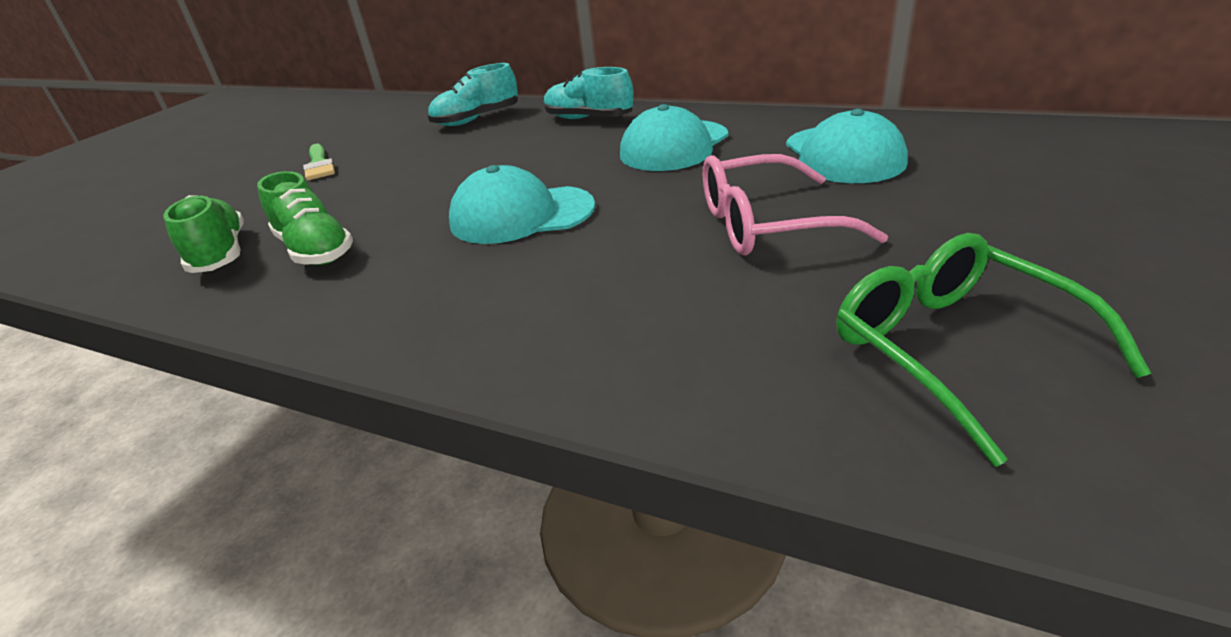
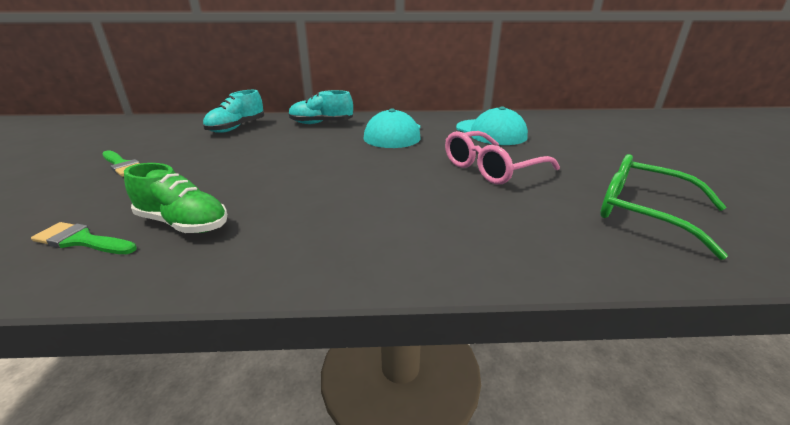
camera: 30 degrees left, 5 degrees down
green shoe [163,195,244,273] -> green brush [31,222,137,254]
turquoise cap [449,165,595,244] -> none

